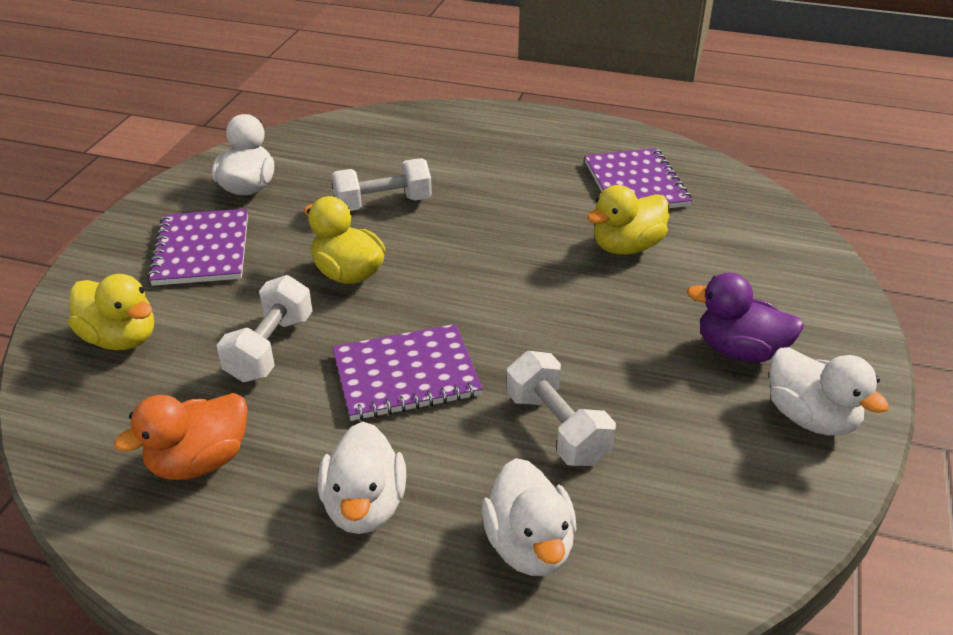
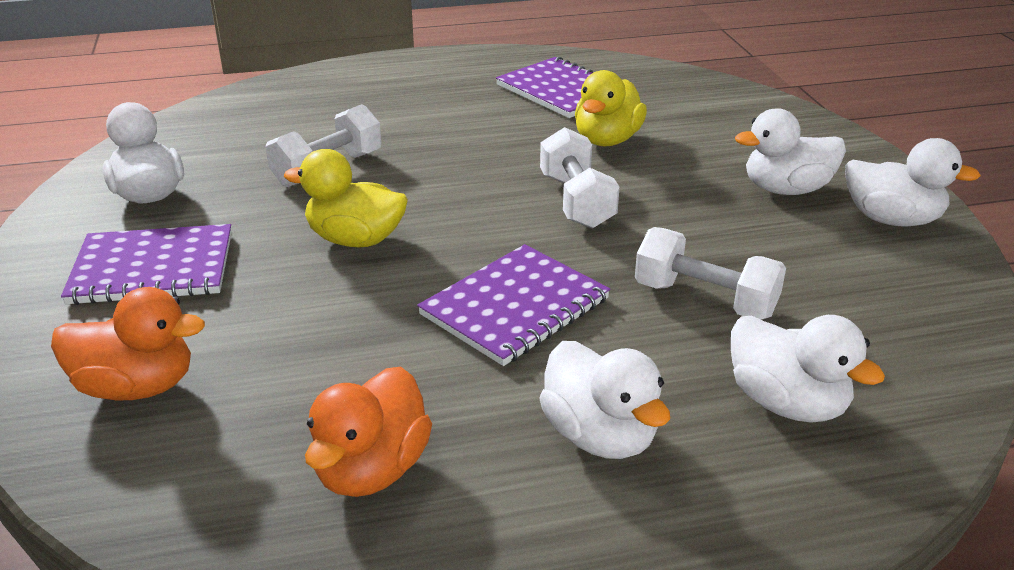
camera: 30 degrees left, 5 degrees down
yellow duck [68,274,154,350] -> orange duck [51,287,205,401]
purple notebook [147,209,248,286] -> purple notebook turned 60 degrees counterclockwise [61,224,232,305]
white dumbbell [217,275,312,382] -> white dumbbell moved to [540,127,620,229]
purple duck [687,272,804,362] -> white duck [735,108,846,195]

